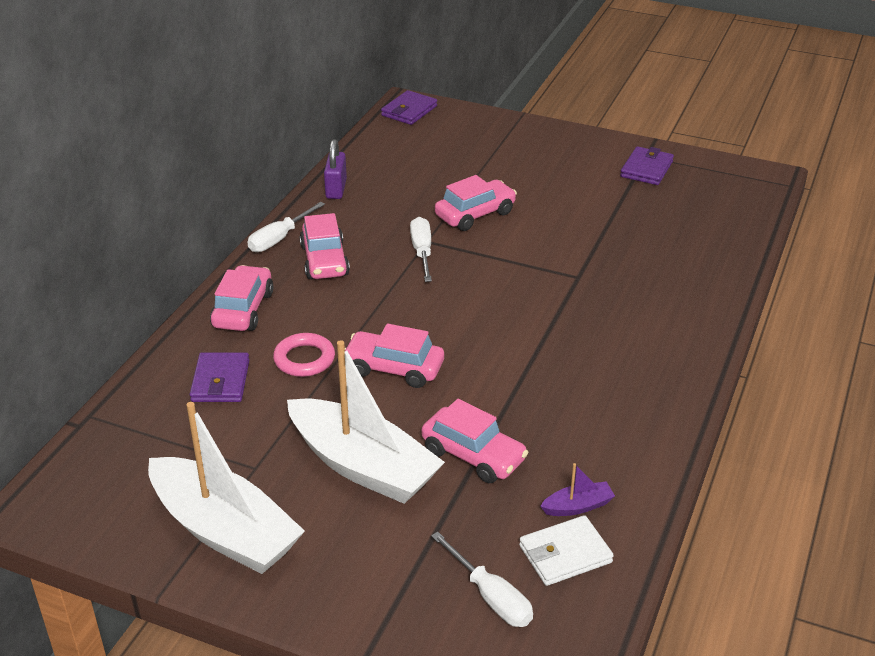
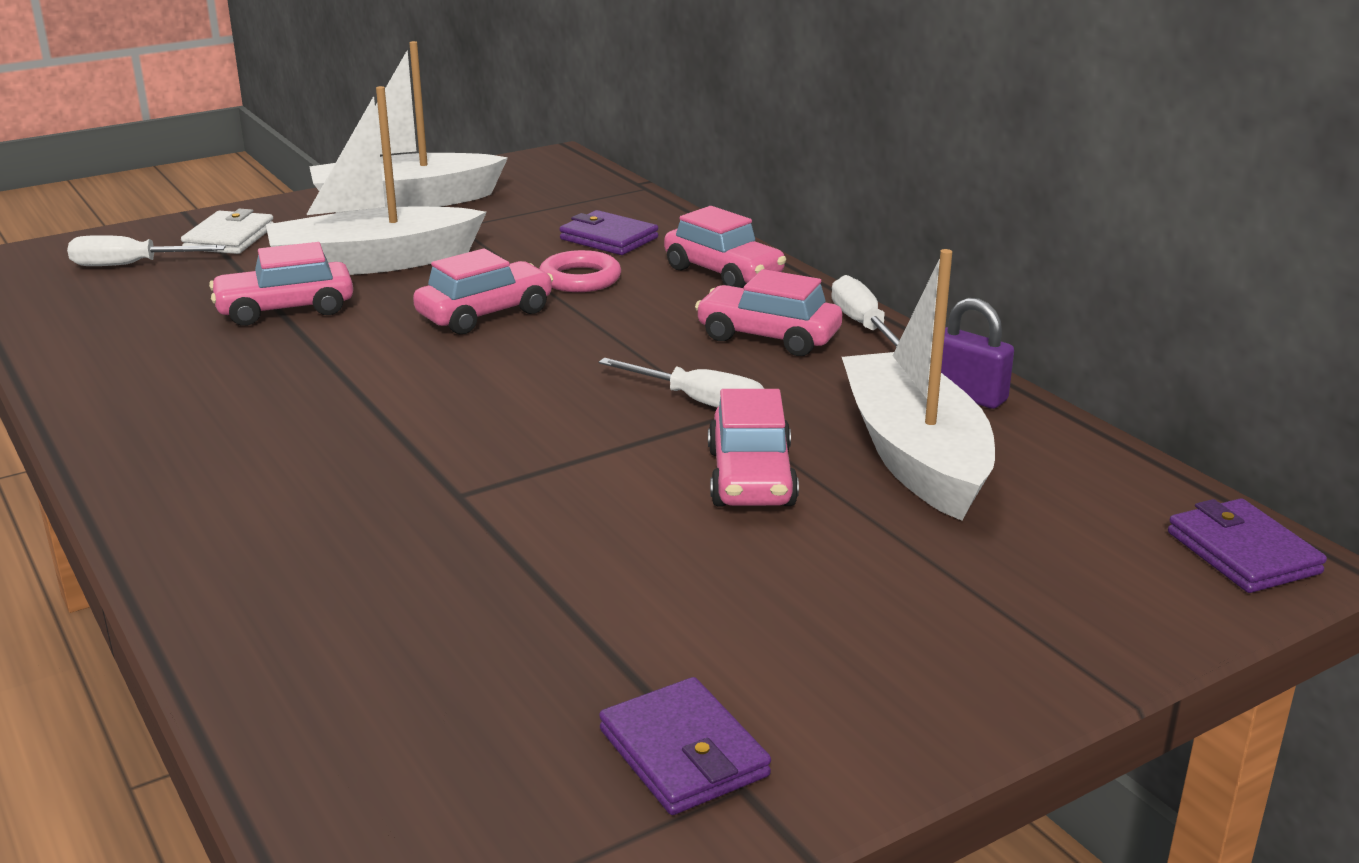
camera: 125 degrees right, 10 degrees down
white wallet [519,515,614,586] -> white wallet moved to [181,209,274,254]
purple boat [540,463,615,516] -> none
none -> white boat [842,249,995,521]

